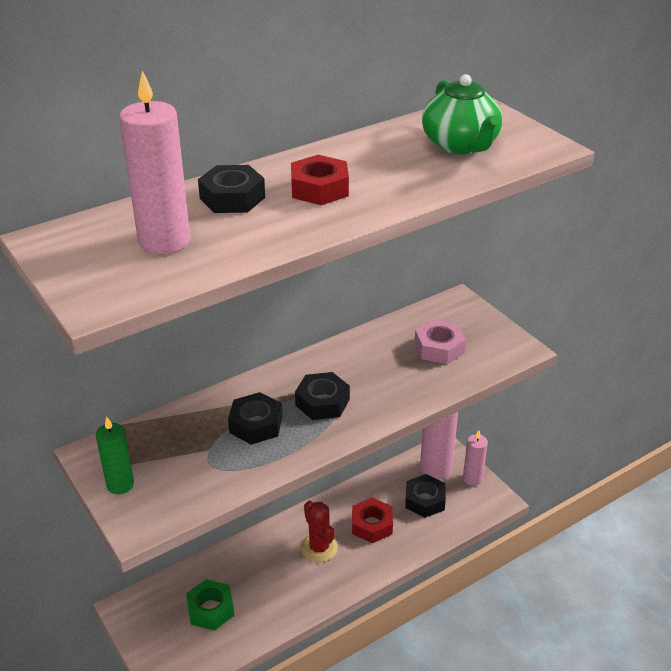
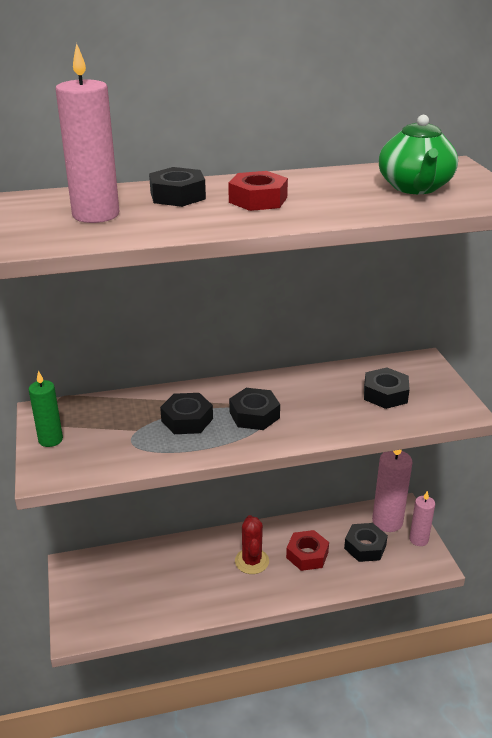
camera: 20 degrees right, 5 degrees down
green nut [186,579,234,631] -> none
pink nut [414,319,466,364] -> black nut [364,367,410,409]

